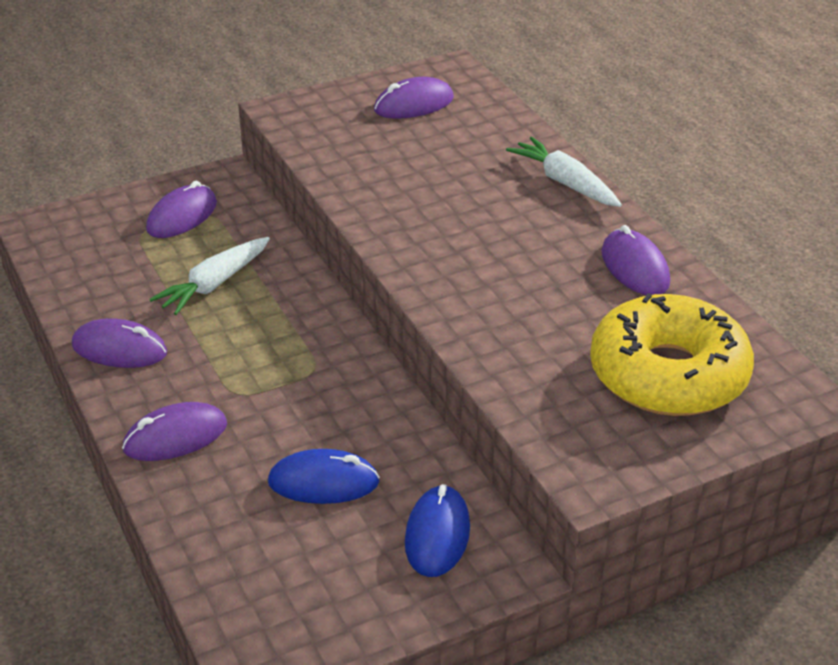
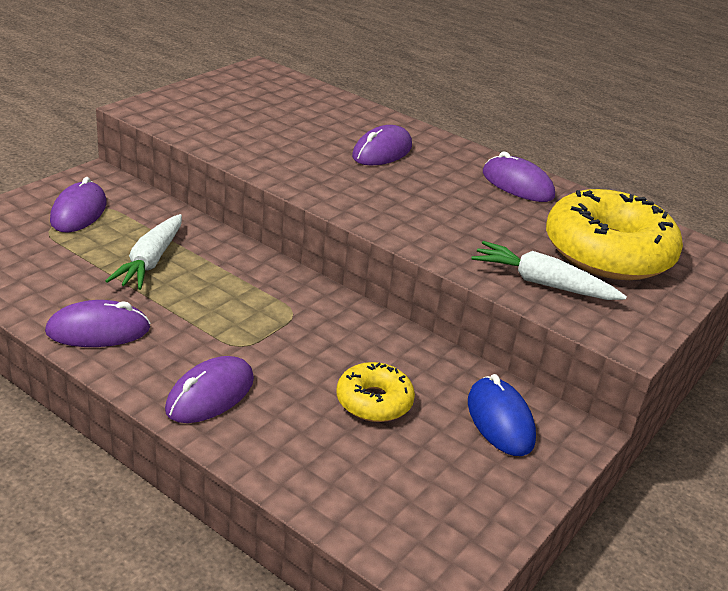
camera: 30 degrees left, 5 degrees down
blue mouse [268,449,380,504] -> yellow donut [336,362,415,422]
purple mouse [374,77,454,119] -> purple mouse moved to [352,125,412,165]
white carrot [506,137,622,207] -> white carrot moved to [471,241,627,300]

